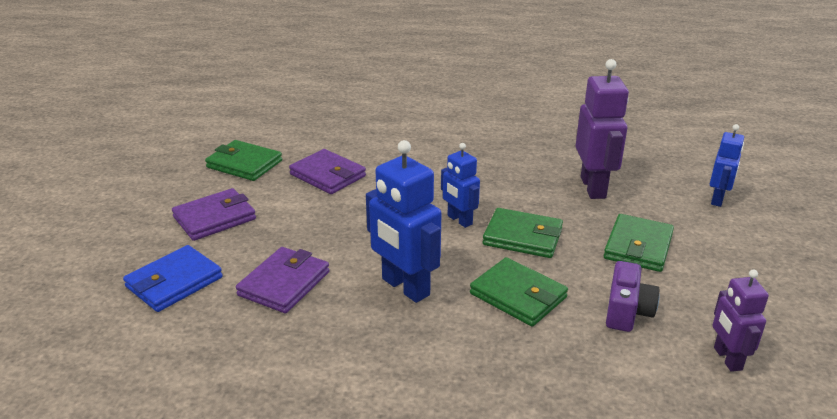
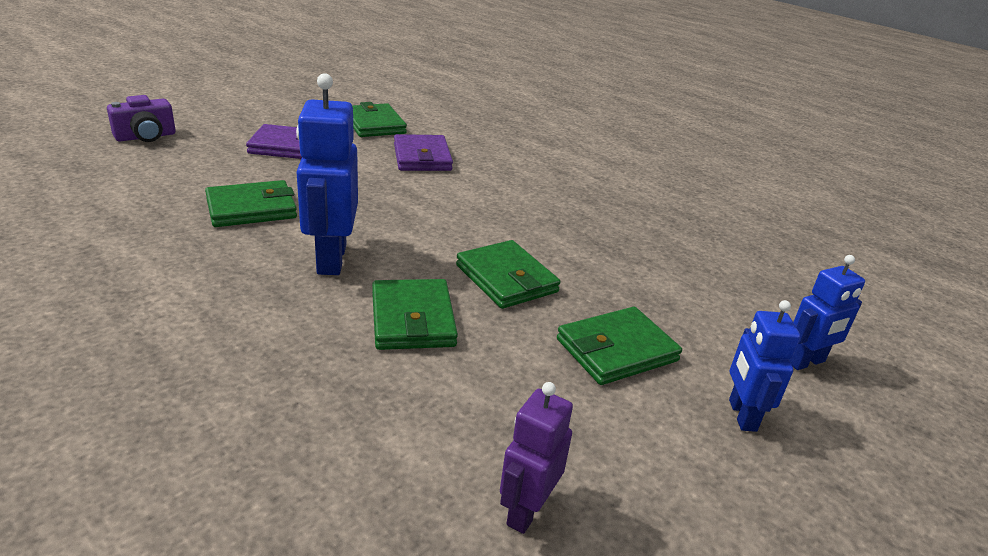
camera: 35 degrees right, 0 degrees up
blue wallet [123,245,223,312] -> none
purple wallet [236,247,330,313] -> green wallet [205,180,297,227]
blue robot [441,143,480,228] -> blue robot moved to [729,300,800,432]
purple robot [576,59,629,199] -> none
purple camera [606,261,660,332] -> purple camera moved to [107,95,176,142]

